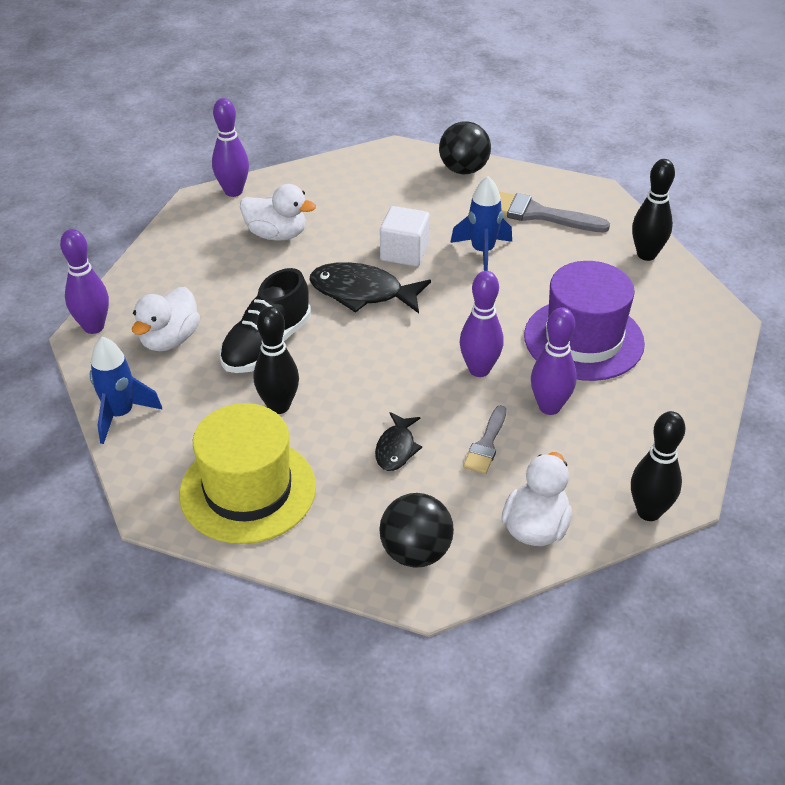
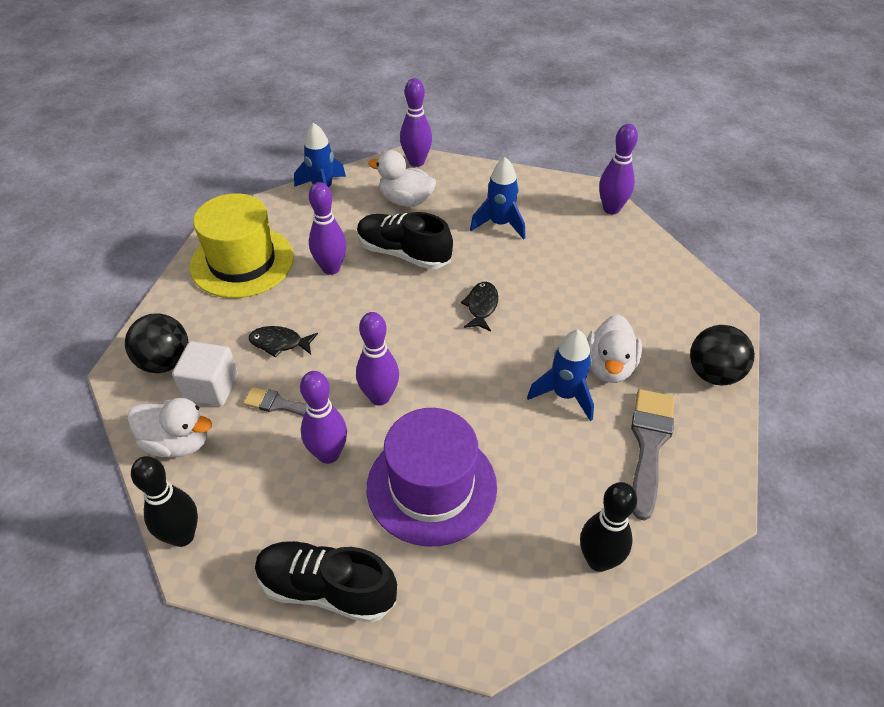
camera: 85 degrees right, 5 degrees up
white duck [240,184,316,241] -> white duck moved to [587,315,642,383]
black bowling pin [254,307,299,414] -> purple bowling pin [309,182,346,275]
black fish [310,262,431,313] -> black fish [461,282,498,331], size x0.57
white cube [380,206,430,267] -> white cube moved to [172,341,238,406]
none -> black shoe [255,541,397,623]
none -> blue rocket [470,157,525,240]

